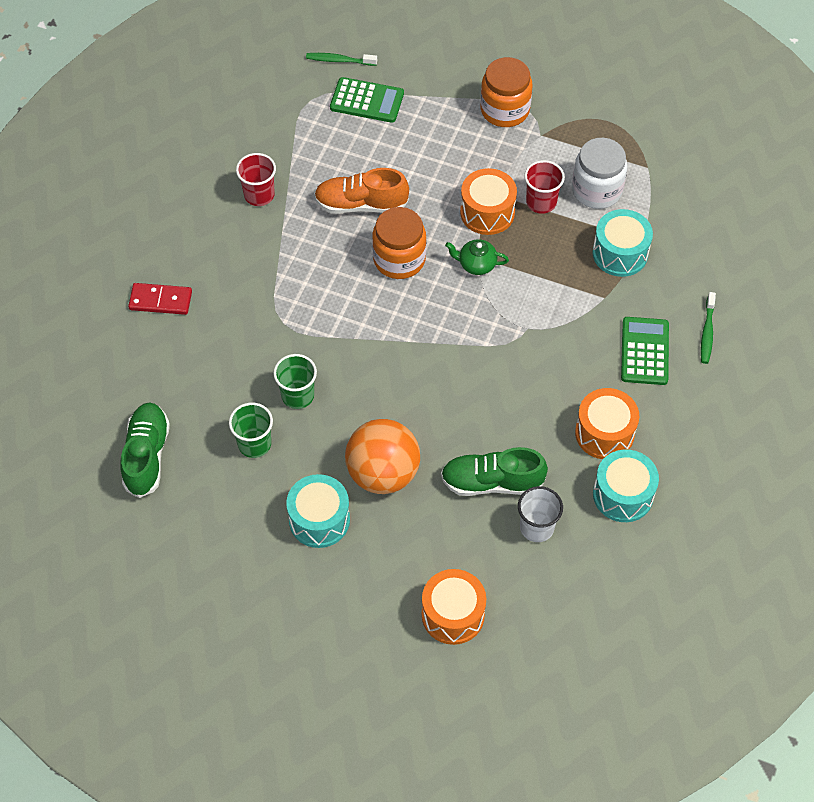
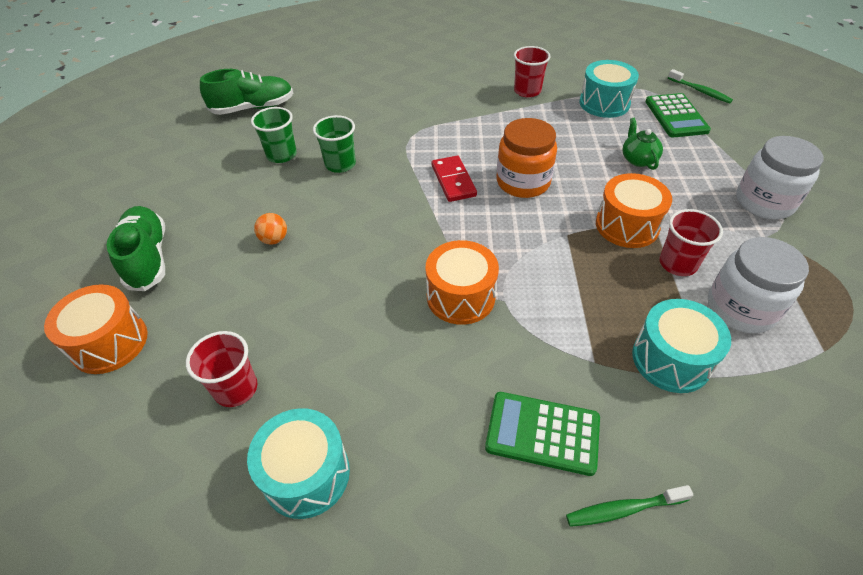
camera: 70 degrees right, 10 degrees down
red domino [128,283,192,315] -> red domino moved to [432,156,477,202]
turquoise drum [286,474,350,548] -> turquoise drum moved to [579,60,639,118]
green toothbrush [306,53,377,66] -> green toothbrush turned 150 degrees clockwise [668,69,733,103]
orange shoe [314,168,409,214] -> none
orange ball [345,419,420,494] -> orange ball [254,213,287,245], size x0.40
green shoe [441,447,548,496] -> green shoe moved to [107,206,165,291]
green teapot [445,239,509,275] -> green teapot moved to [622,118,663,170]
orange jar [480,57,533,127] -> white jar [736,136,824,219]
white cup [518,486,563,542] -> red cup [186,331,257,407]
orange drum [575,388,639,459] -> orange drum moved to [426,240,499,325]
green calculator [621,317,669,385] -> green calculator turned 150 degrees counterclockwise [485,392,600,476]

